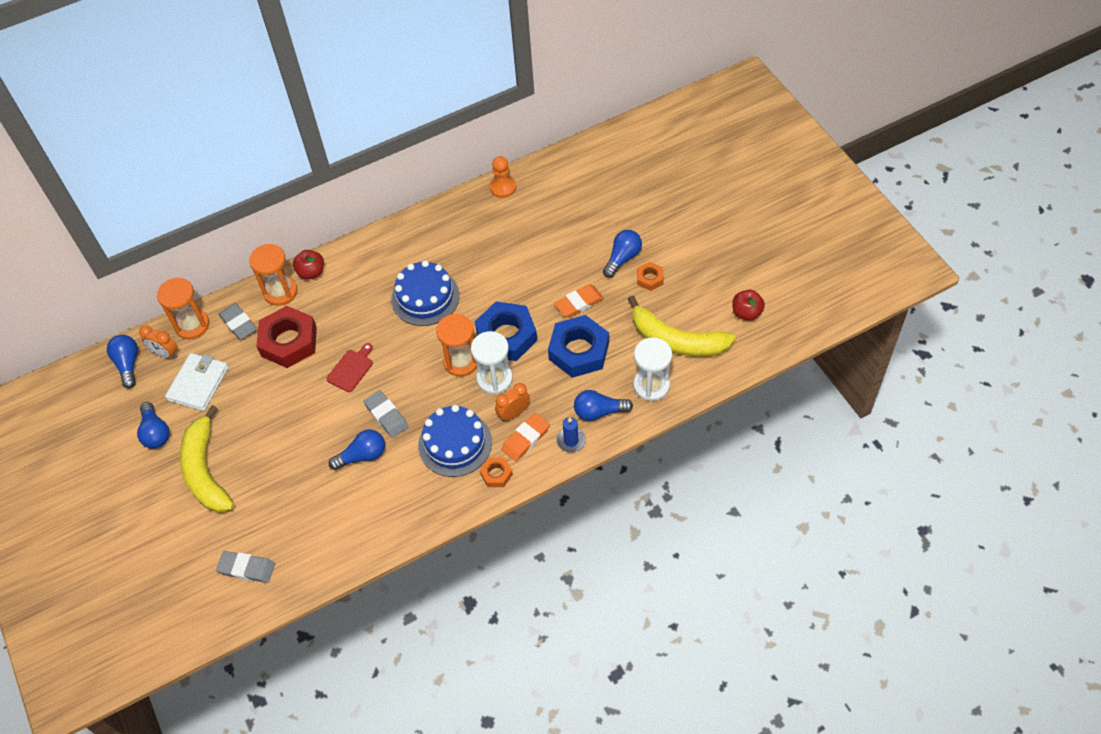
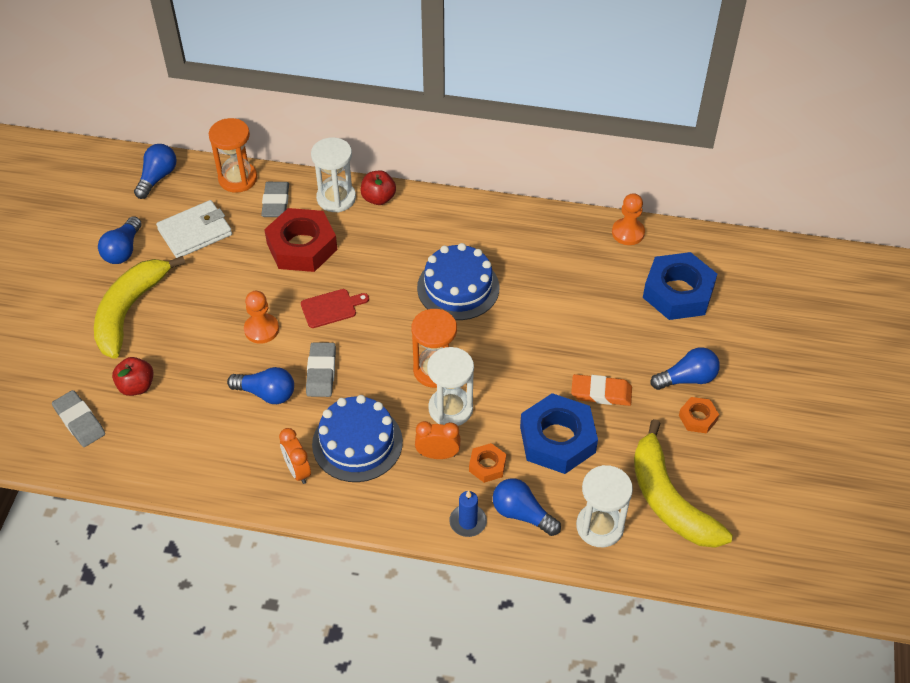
camera: 35 degrees right, 5 degrees down
orange clock [139,325,177,359] -> orange clock moved to [279,428,311,484]
orange hourglass [249,244,297,306] -> white hourglass [311,137,356,212]
blue nut [475,302,537,361] -> blue nut moved to [643,252,717,320]
orange nut [480,457,513,487] -> orange nut moved to [469,443,506,483]
orange eraser [501,413,550,461] -> none
red apple [732,290,765,321] -> red apple moved to [112,357,154,396]
none -> orange pawn [244,291,279,344]

